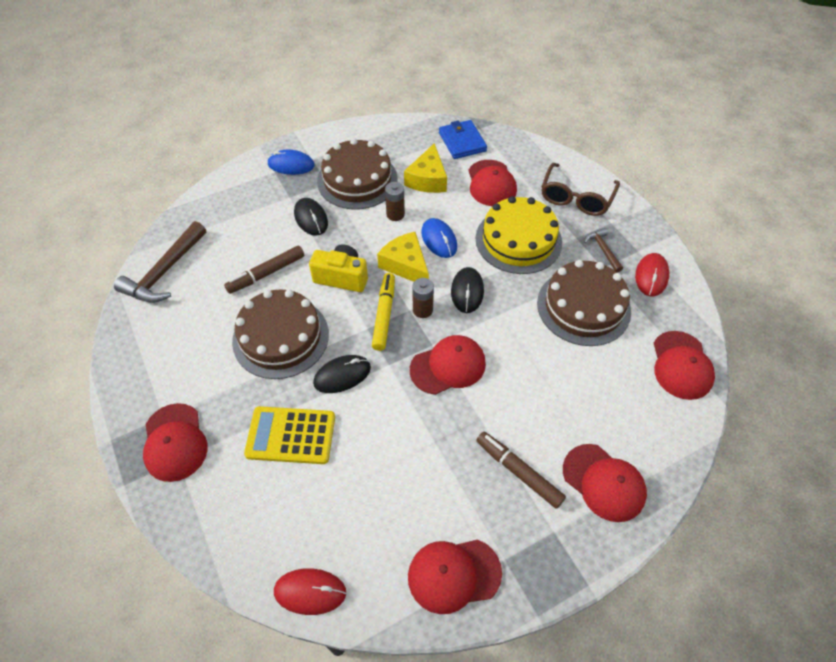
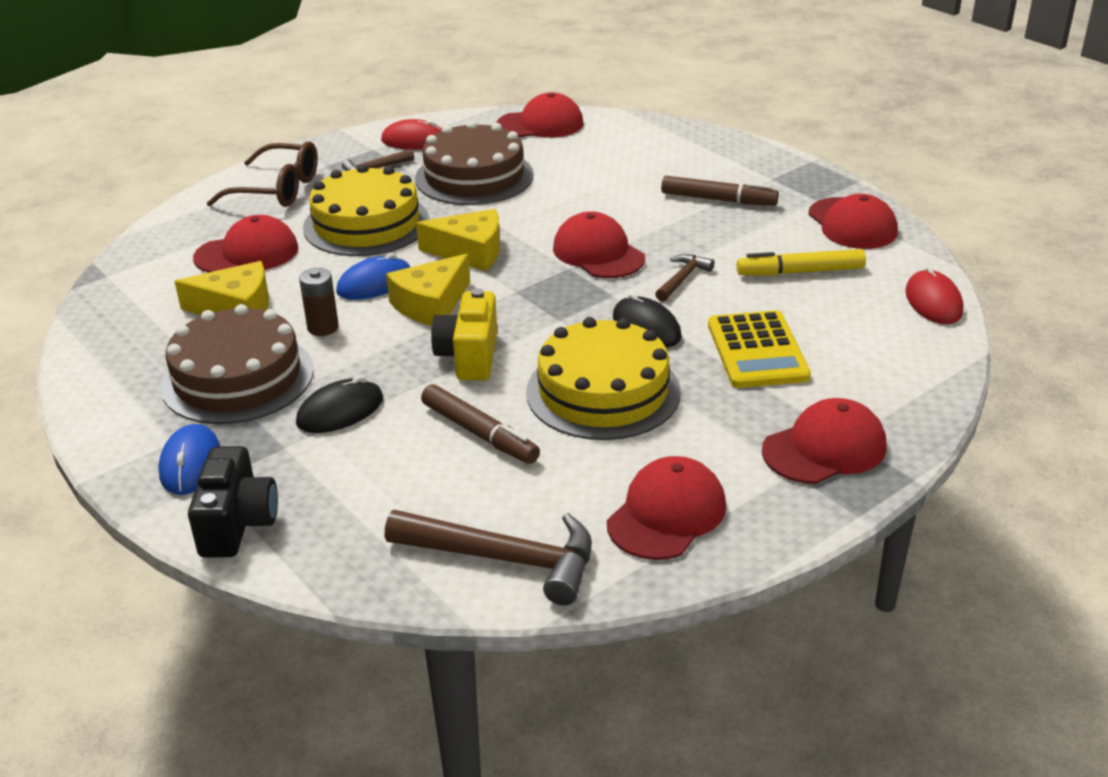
camera: 100 degrees left, 20 degrees down
brown cake [232,289,329,379] -> yellow cake [526,317,681,440]
yellow marker [372,273,395,351] -> yellow marker moved to [737,249,866,276]
brown battery [412,278,434,318] -> none
blue wallet [439,120,487,159] -> none
black mouse [451,267,484,313] -> yellow cheese [416,209,500,271]
brown marker [476,432,566,509] -> brown marker turned 105 degrees counterclockwise [661,176,779,206]
red cap [563,444,647,522] -> red cap moved to [607,456,726,560]
none -> black camera [188,446,278,558]
none -> brown hammer [655,254,714,302]

